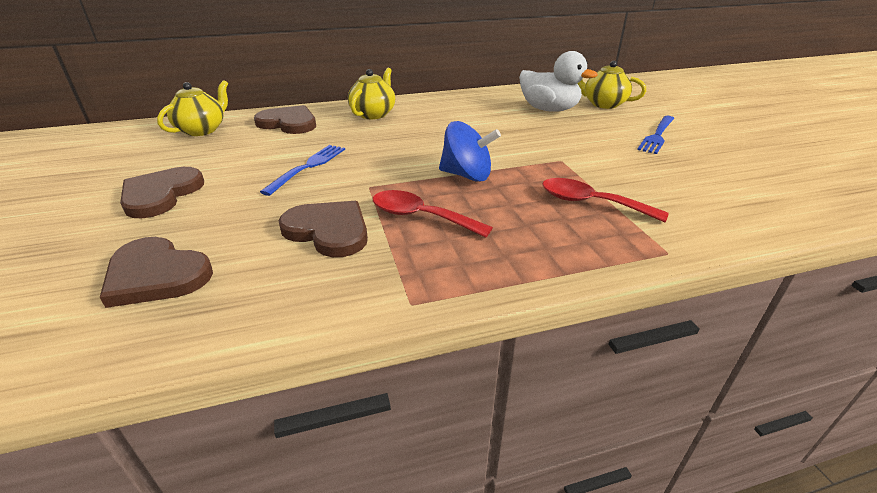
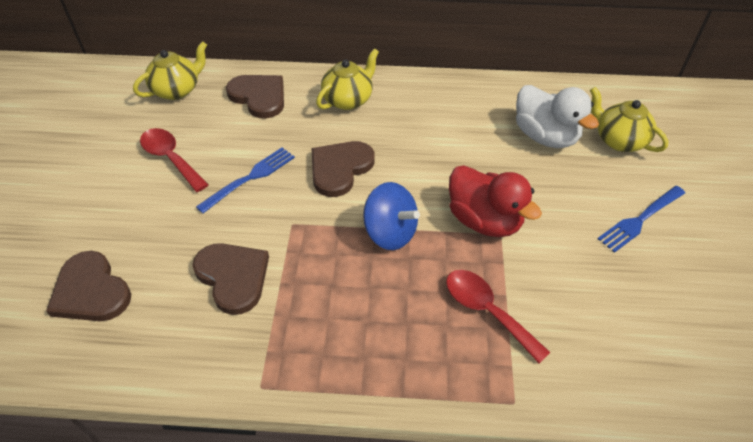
camera: 20 degrees right, 15 degrees up
brown heart [120,167,204,218] -> brown heart moved to [312,141,375,197]
red spoon [373,190,493,238] -> red spoon moved to [140,128,209,192]
none -> red duck [449,165,542,237]

